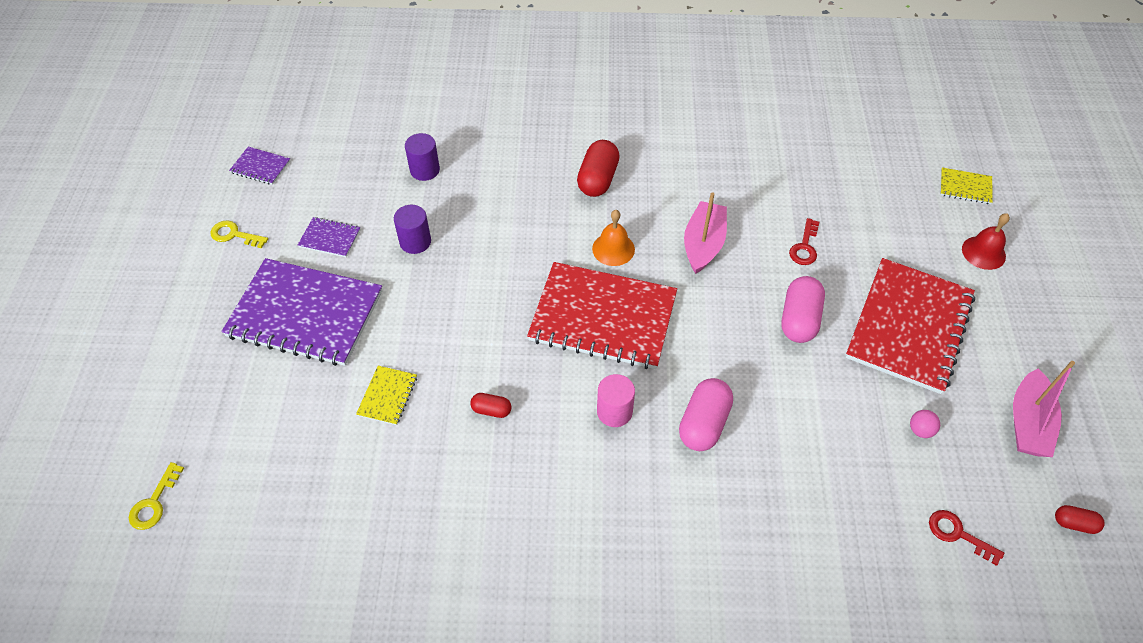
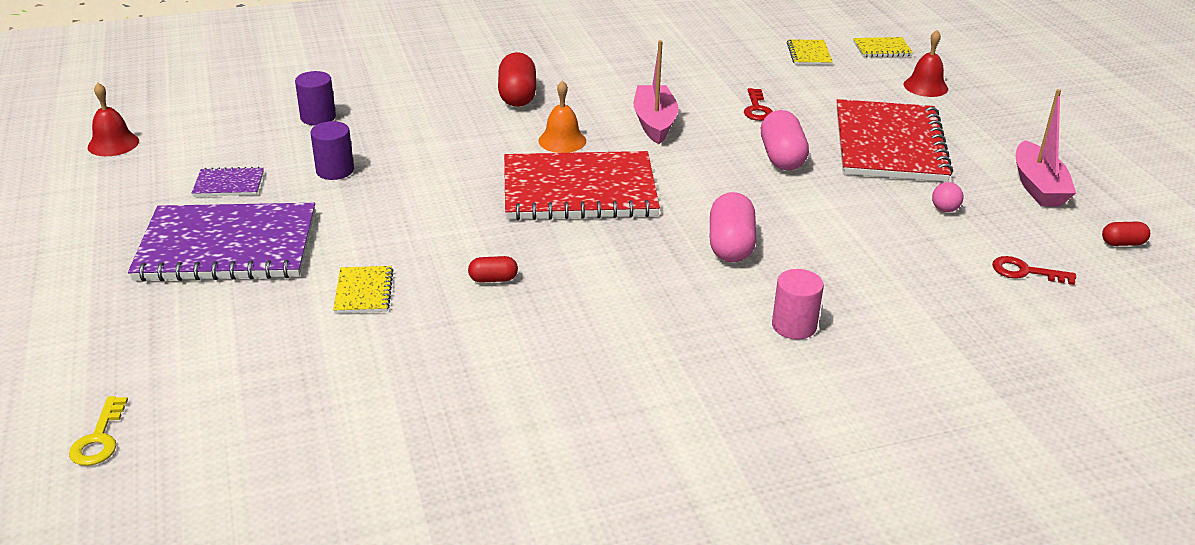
camera: 20 degrees left, 20 degrees down
yellow key [211,221,268,248] -> none
purple notebook [229,147,290,185] -> red bell [88,83,139,156]
pink cylinder [597,374,635,427] -> pink cylinder moved to [772,269,824,339]
none -> yellow notebook [787,39,833,65]

